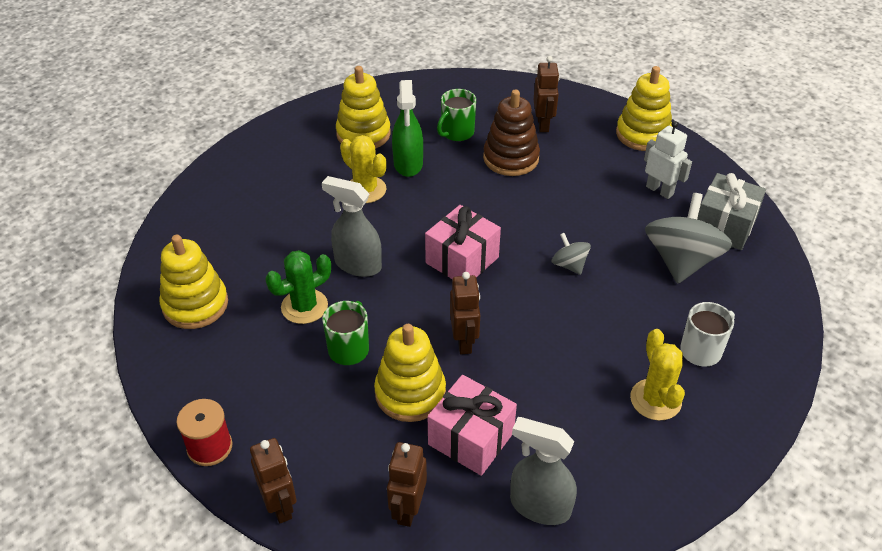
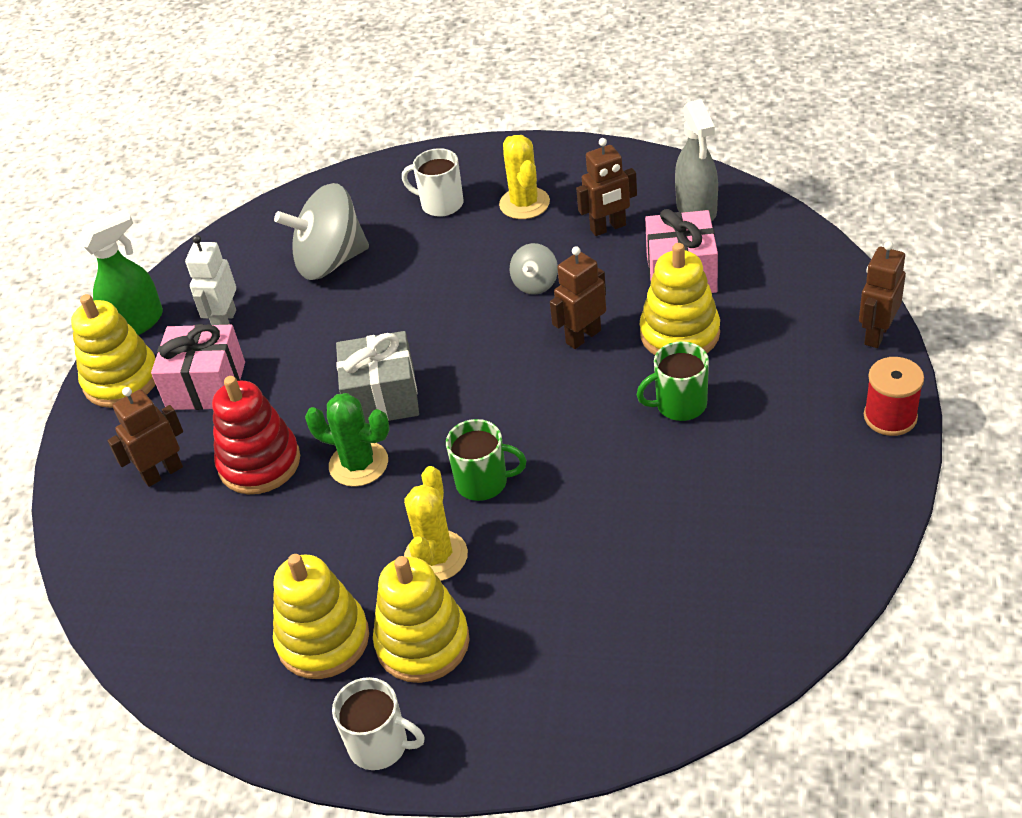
camera: 120 degrees left, 0 degrees up
yellow stacking toy [159,235,228,329] -> yellow stacking toy moved to [373,556,470,683]
green cactus [265,250,331,324] -> green cactus moved to [305,393,390,487]
grey spray bottle [322,176,382,277] -> none
brown robot [387,442,427,527] -> brown robot moved to [576,138,637,236]
green spray bottle [392,80,423,177] -> green spray bottle moved to [77,209,163,335]
pink gift [425,205,501,279] -> pink gift moved to [151,324,245,410]
green mug [437,89,476,141] -> green mug moved to [446,419,527,501]
brown stacking toy [483,89,540,176] -> red stacking toy [212,376,300,494]
grey spinning top [552,233,591,275] -> grey spinning top moved to [510,243,558,295]
yellow cactus [630,329,685,421] -> yellow cactus turned 60 degrees counterclockwise [499,135,550,219]
grey gift [697,173,766,250] -> grey gift moved to [336,331,419,423]
none -> white mug [332,677,425,770]

